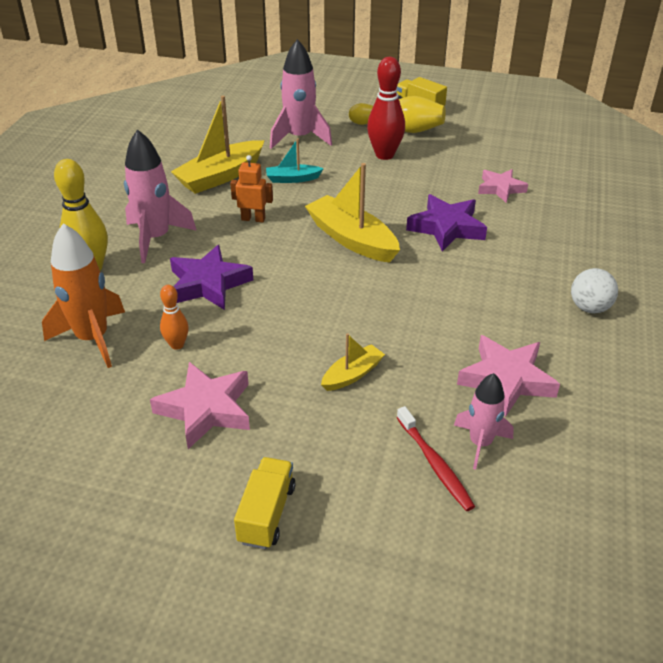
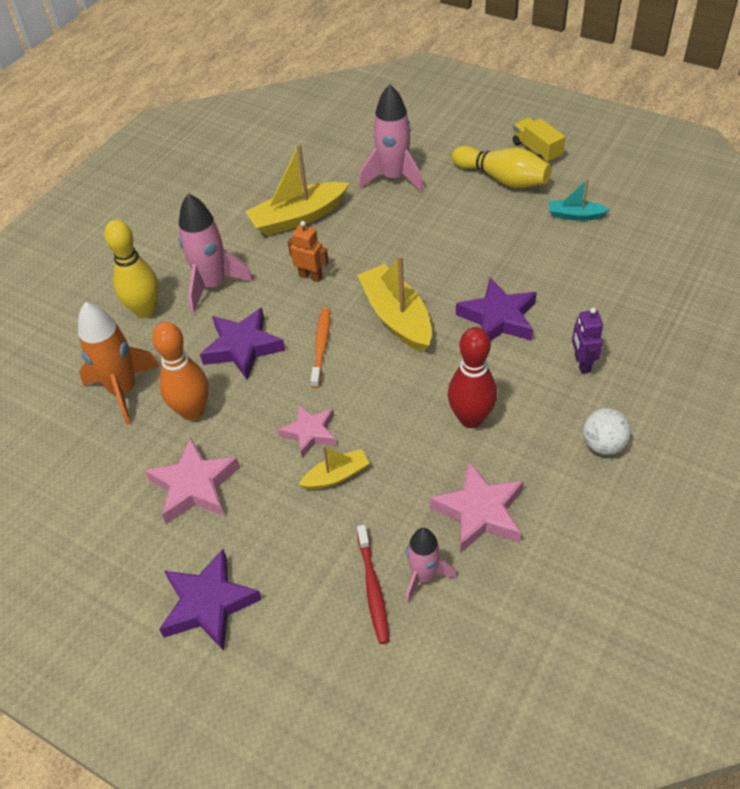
camera: 20 degrees right, 10 degrees up
orange bowling pin [160,285,189,350] -> orange bowling pin [152,322,209,421], size x1.81
yellow truck [234,457,296,549] -> purple star [159,549,262,651]
turquoise boat [266,138,324,183] -> turquoise boat moved to [549,179,610,221]
red bowling pin [367,57,405,160] -> red bowling pin moved to [448,327,497,428]
pink star [478,169,528,202] -> pink star moved to [278,404,336,458]
none -> orange toothbrush [311,308,330,388]
none -> purple robot [572,308,603,373]

